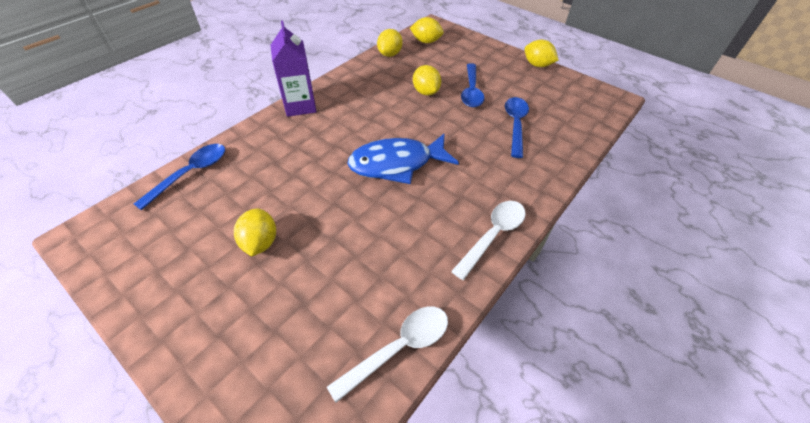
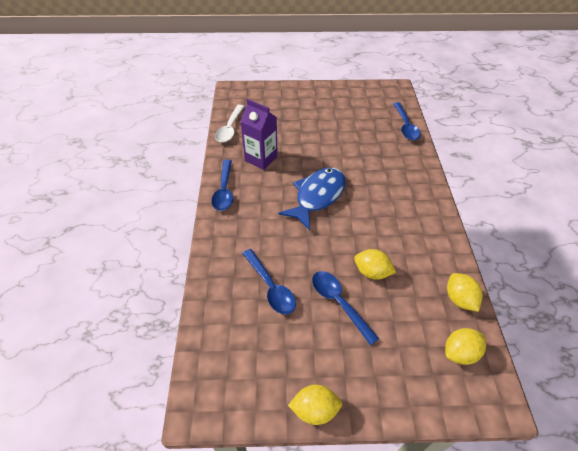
camera: 140 degrees right, 0 degrees up
yellow lemon [234,208,276,257] -> none
purple carton [271,20,317,117] -> purple carton moved to [240,99,278,170]
white spoon [451,201,526,280] -> blue spoon [211,160,233,211]

